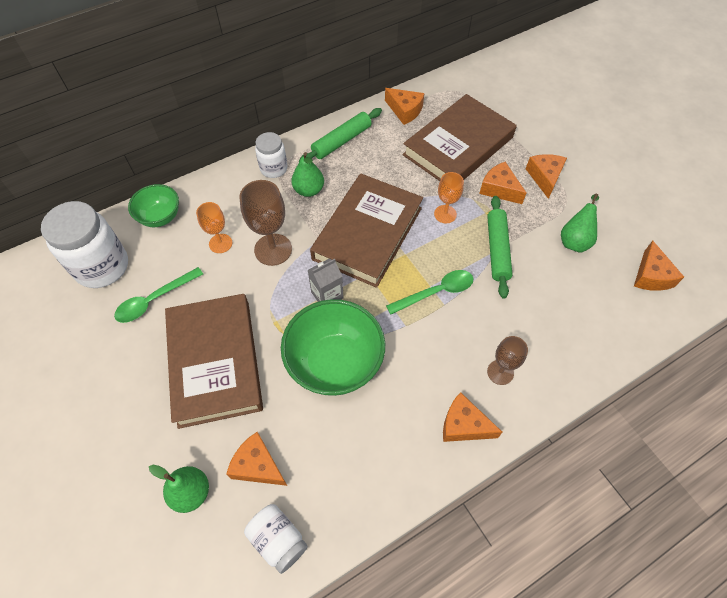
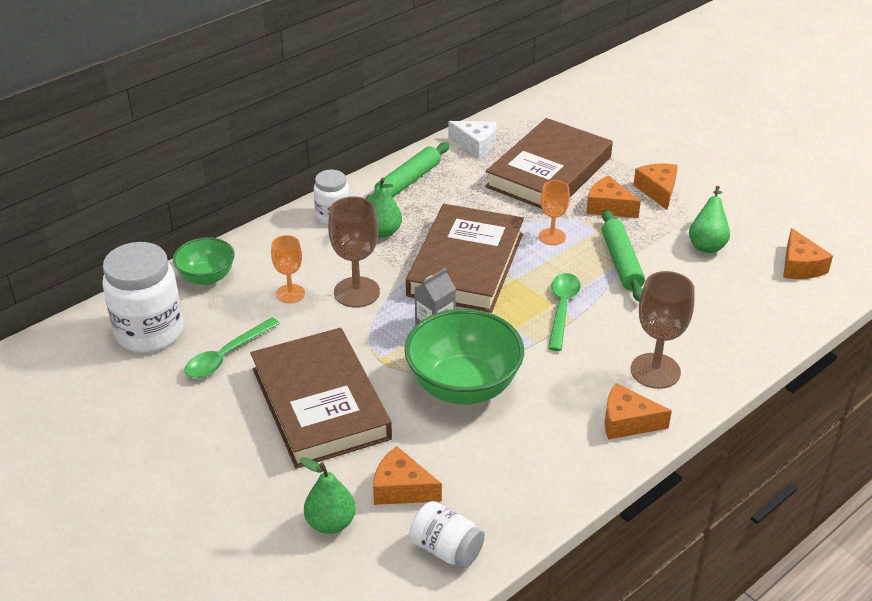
camera: 10 degrees left, 20 degrees down
orange cheese [385,88,424,125] -> white cheese [448,121,497,159]
green spoon [386,270,474,315] -> green spoon turned 45 degrees counterclockwise [548,273,581,351]
brown goblet [487,336,528,385] -> brown goblet [631,271,695,389], size x1.61

